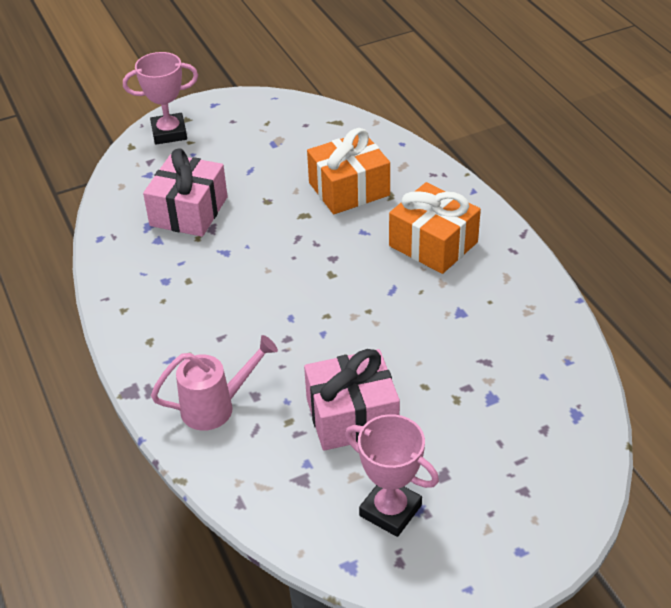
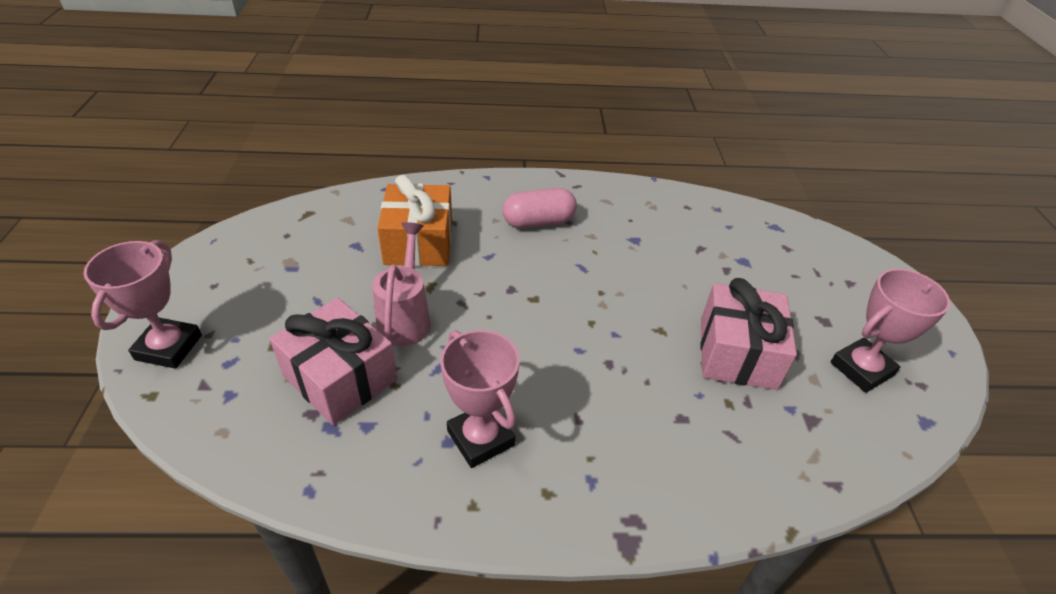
camera: 70 degrees left, 0 degrees up
pink watering can [151,335,278,431] -> pink watering can moved to [372,222,431,346]
orange gift [389,182,481,274] -> pink capsule [503,188,577,228]
none -> pink trophy [440,330,519,468]

